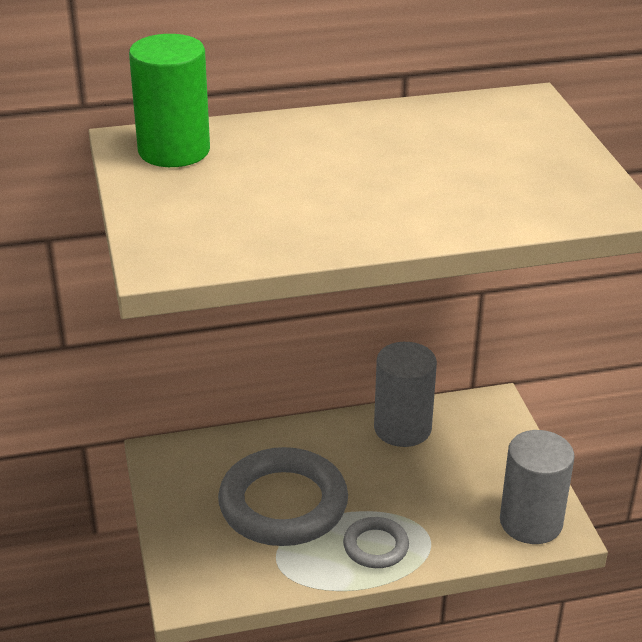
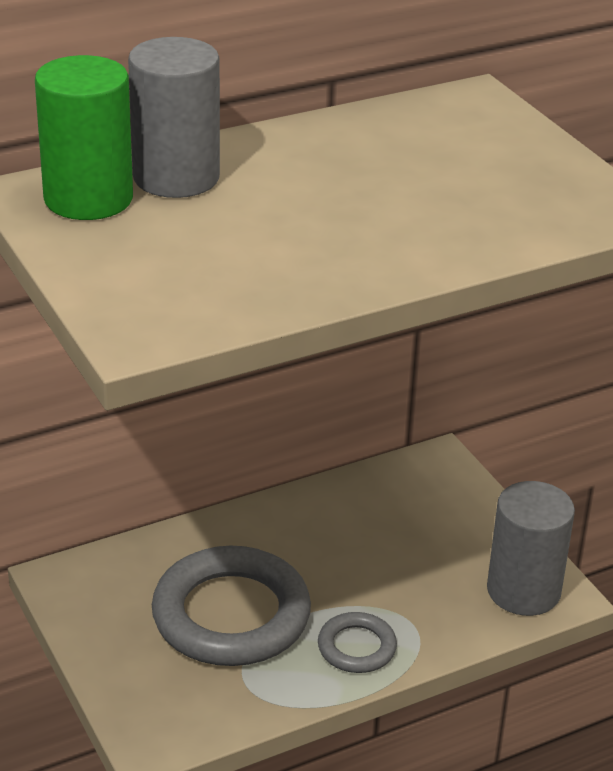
camera: 15 degrees left, 0 degrees up
grey cylinder [374,342,437,447] -> grey cylinder moved to [128,37,220,198]

